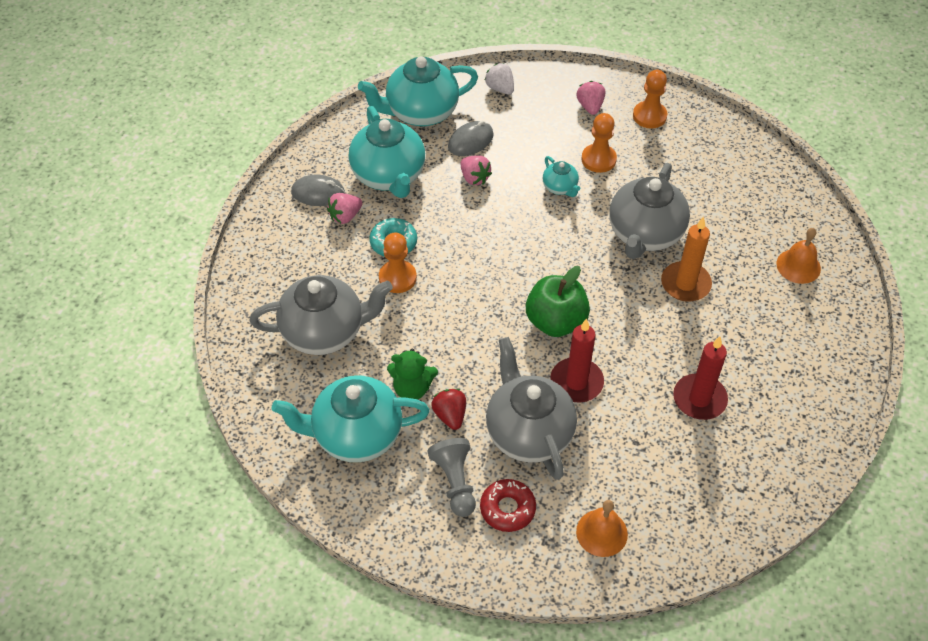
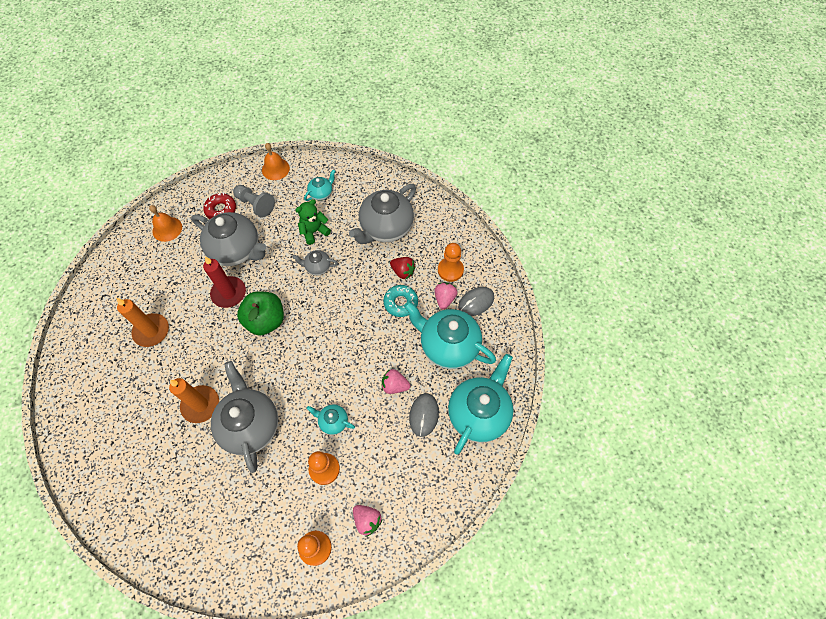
camera: 140 degrees right, 10 degrees up
turquoise teapot [272,375,429,462] -> turquoise teapot [304,170,335,201], size x0.47
orange pawn [379,232,417,293] -> orange pawn moved to [438,243,464,282]
red strawberry [431,389,466,430] -> red strawberry moved to [390,257,416,279]
white strawberry [485,63,514,95] -> none
red candle [673,336,728,420] -> orange candle [116,298,169,347]
orange bell [776,228,821,284] -> orange bell moved to [262,143,290,180]
none -> grey teapot [292,250,338,276]

